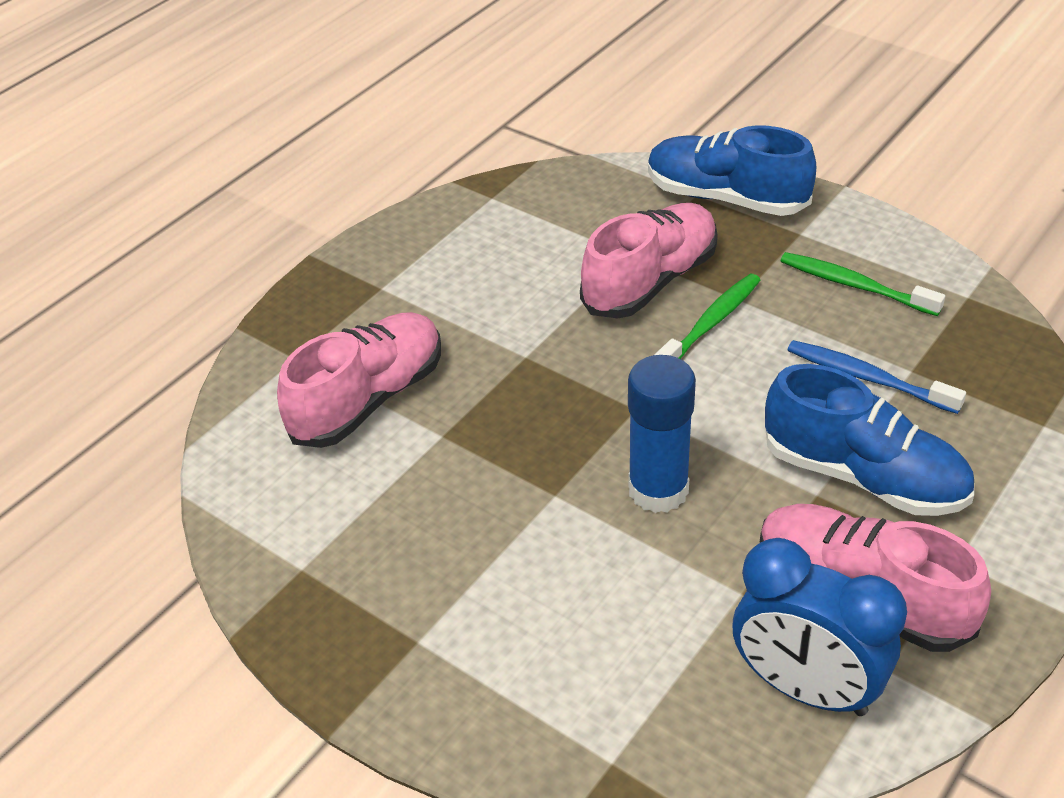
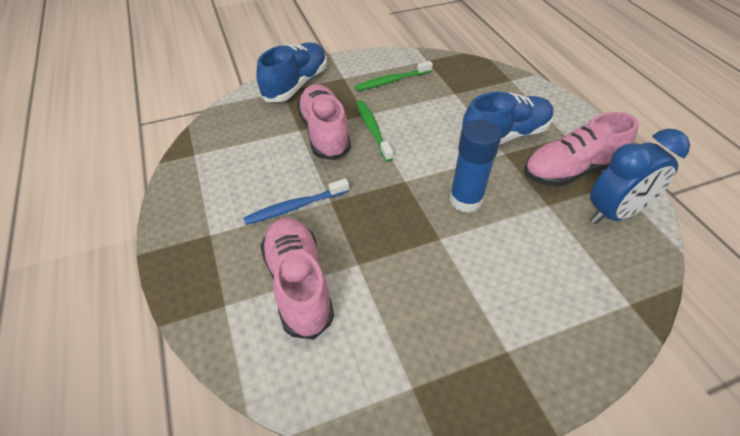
camera: 60 degrees left, 5 degrees up
blue shoe [648,125,816,216] -> blue shoe turned 150 degrees clockwise [256,42,327,102]
blue toothbrush [788,340,966,414] -> blue toothbrush moved to [243,179,349,225]

